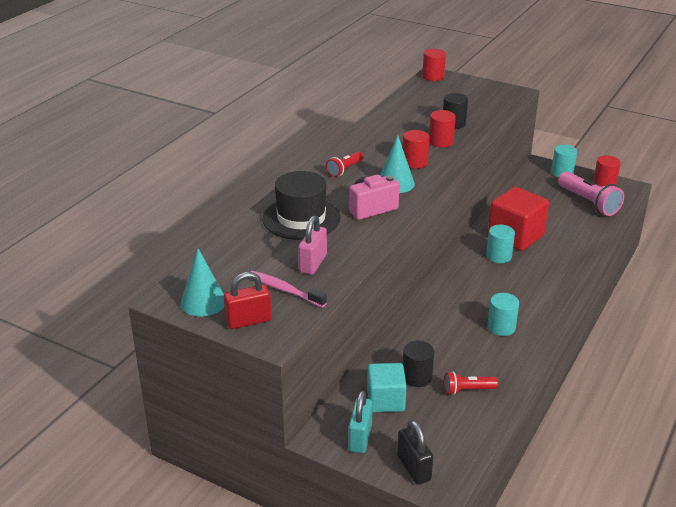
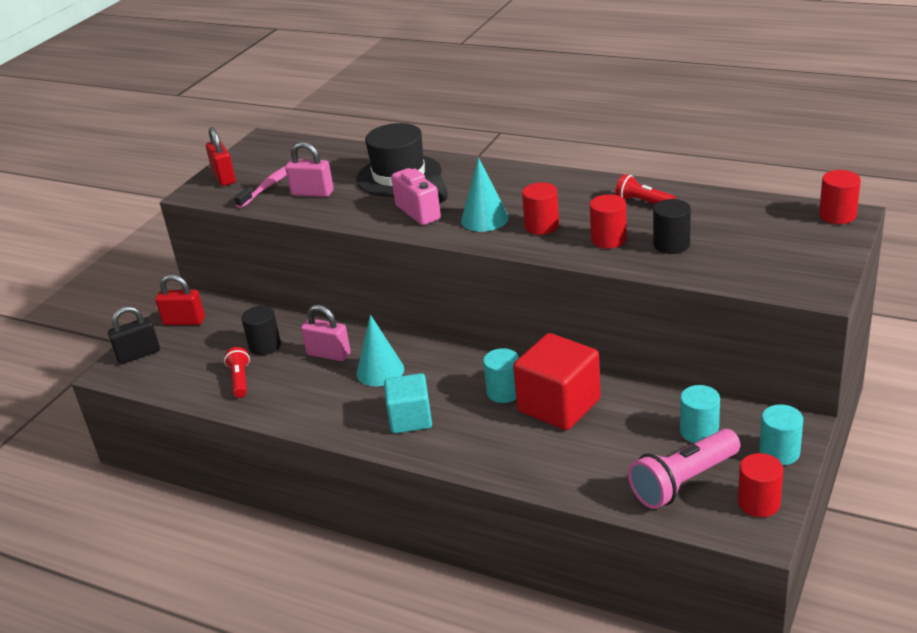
camera: 90 degrees right, 0 degrees up
turquoise cone [180,248,224,317] -> turquoise cone moved to [357,315,404,386]
red flashlight [326,151,364,177] -> red flashlight moved to [616,174,675,204]
turquoise padlock [348,391,373,453] -> red padlock [155,274,205,325]
turquoise cube [367,363,407,412] -> turquoise cube moved to [384,373,432,434]
turquoise cylinder [487,293,519,336] -> turquoise cylinder moved to [680,385,720,443]
none -> pink padlock [301,305,351,361]

